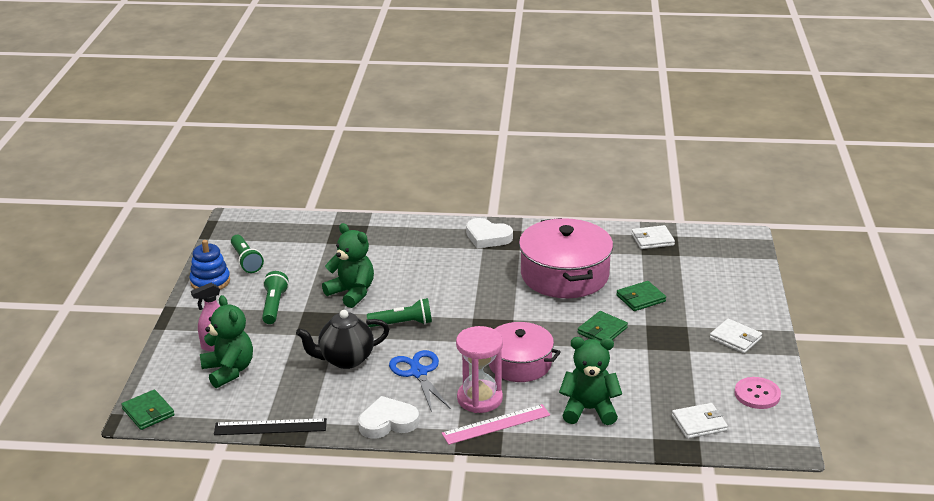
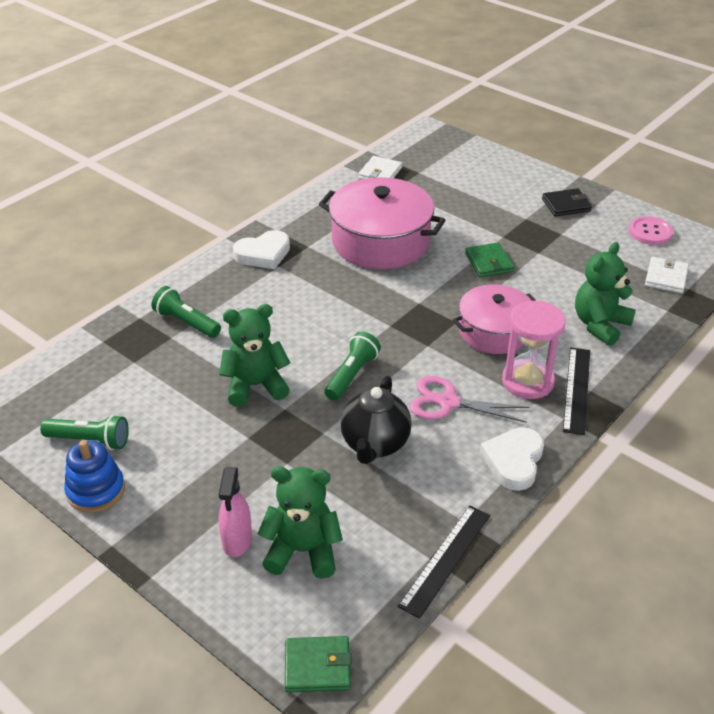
camera: 55 degrees left, 10 degrees up
green flashlight [262,271,289,324] -> green flashlight moved to [152,286,221,338]
blue scissors [389,350,451,412] -> pink scissors [410,376,530,423]
pink ruler [442,404,550,445] -> black ruler [563,347,590,435]
green wallet [616,281,666,311] -> none
white wallet [710,319,762,353] -> black wallet [542,188,592,216]

